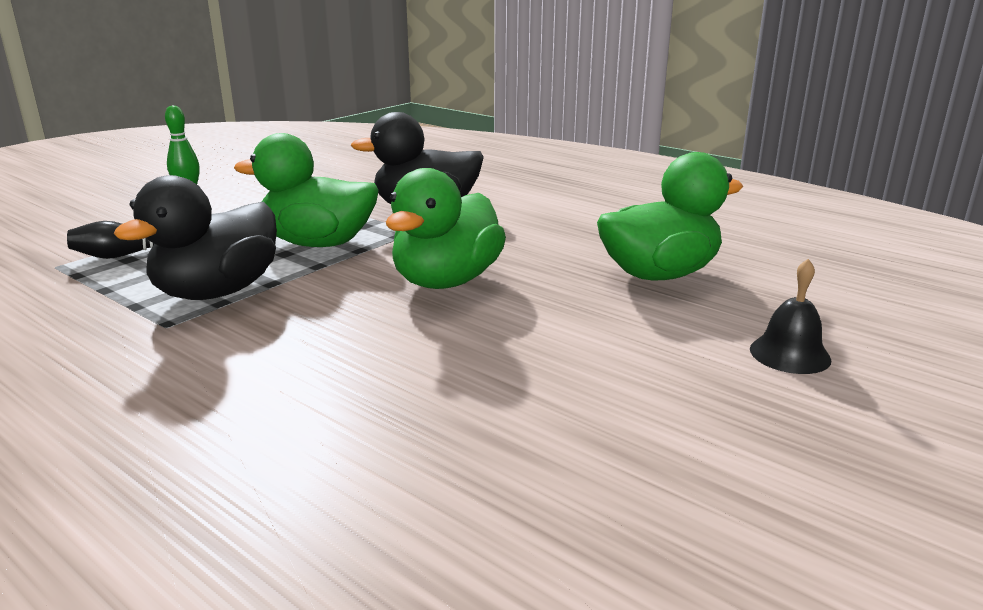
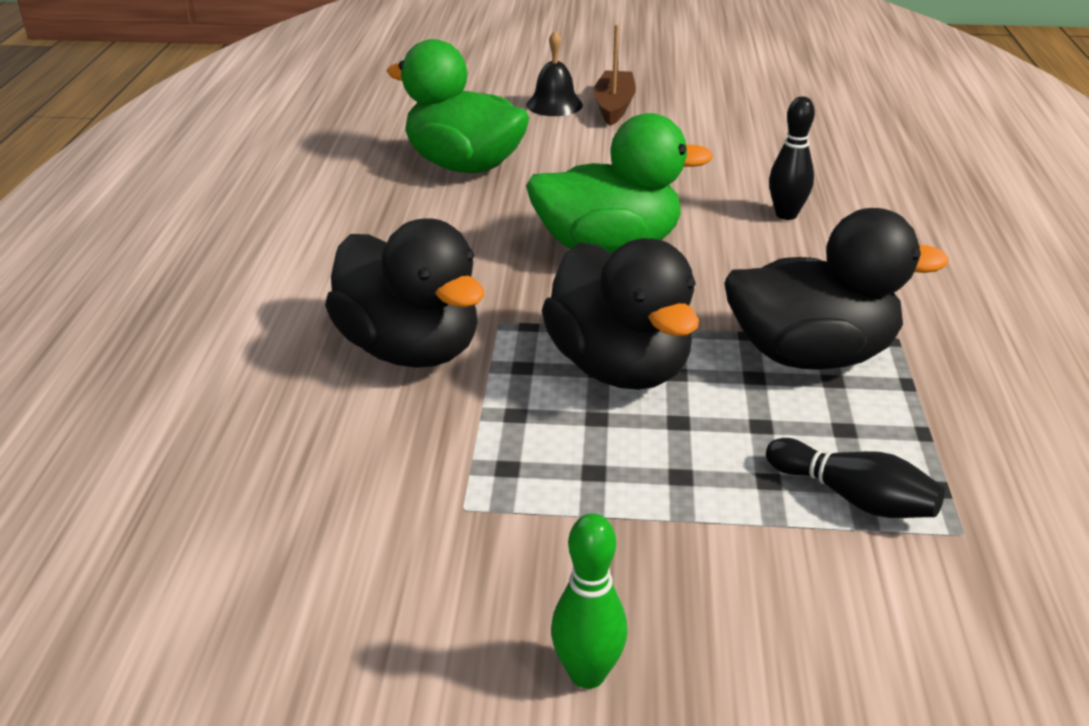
camera: 125 degrees left, 10 degrees up
green duck [234,133,379,247] -> black duck [542,238,699,390]
none -> brown boat [594,24,636,126]
none -> black bowling pin [769,96,815,220]

